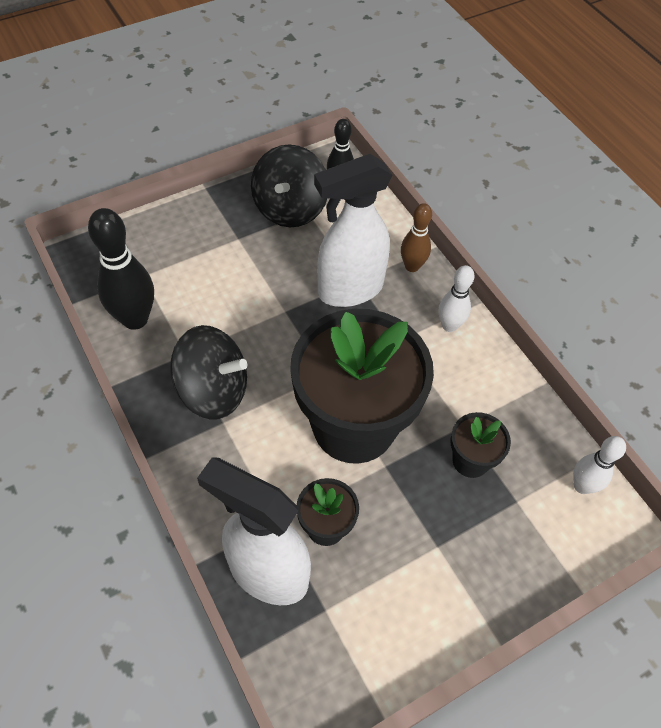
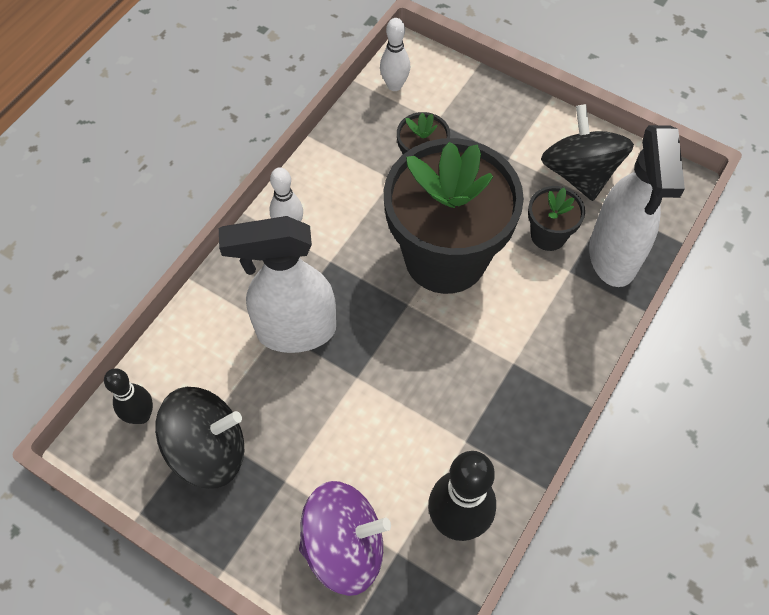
camera: 115 degrees left, 5 degrees up
black spinning top [170,325,247,420] -> black spinning top moved to [541,104,634,201]
white spray bottle [314,154,392,307] -> white spray bottle turned 135 degrees clockwise [219,216,336,353]
brown bowling pin [401,203,432,272] -> none
none -> purple spinning top [299,481,391,596]

